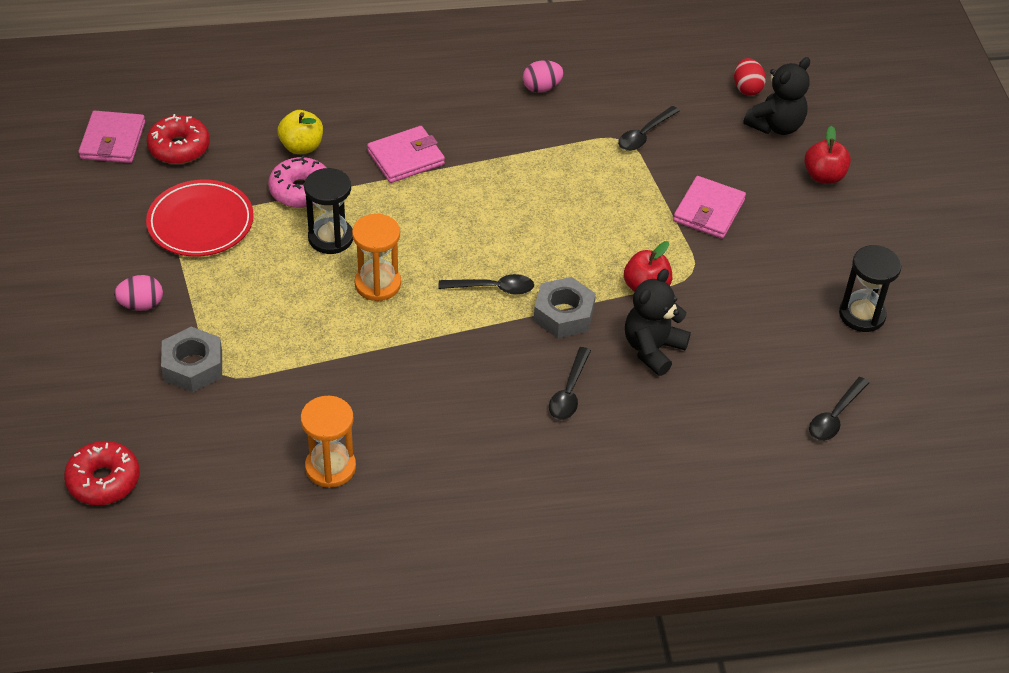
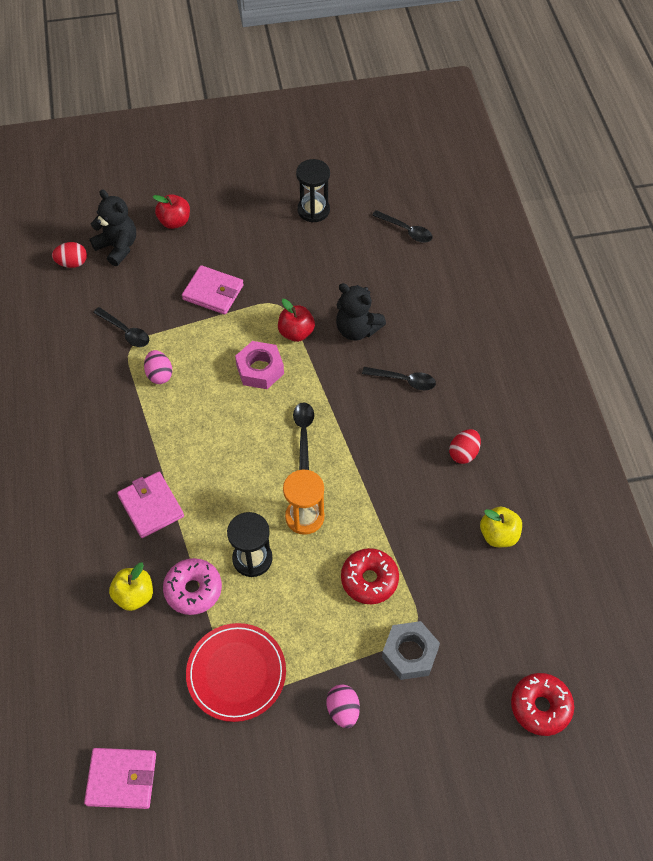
camera: 90 degrees left, 10 degrees up
red donut [147,114,210,164] -> red donut moved to [341,548,399,604]
orange hourglass [301,396,356,488] -> yellow apple [480,506,522,547]
pink egg [523,60,564,93] -> pink egg moved to [144,350,172,384]
grey nut [534,277,596,338] -> none
none -> pink nut [235,341,284,389]
none -> red egg [449,429,481,464]

